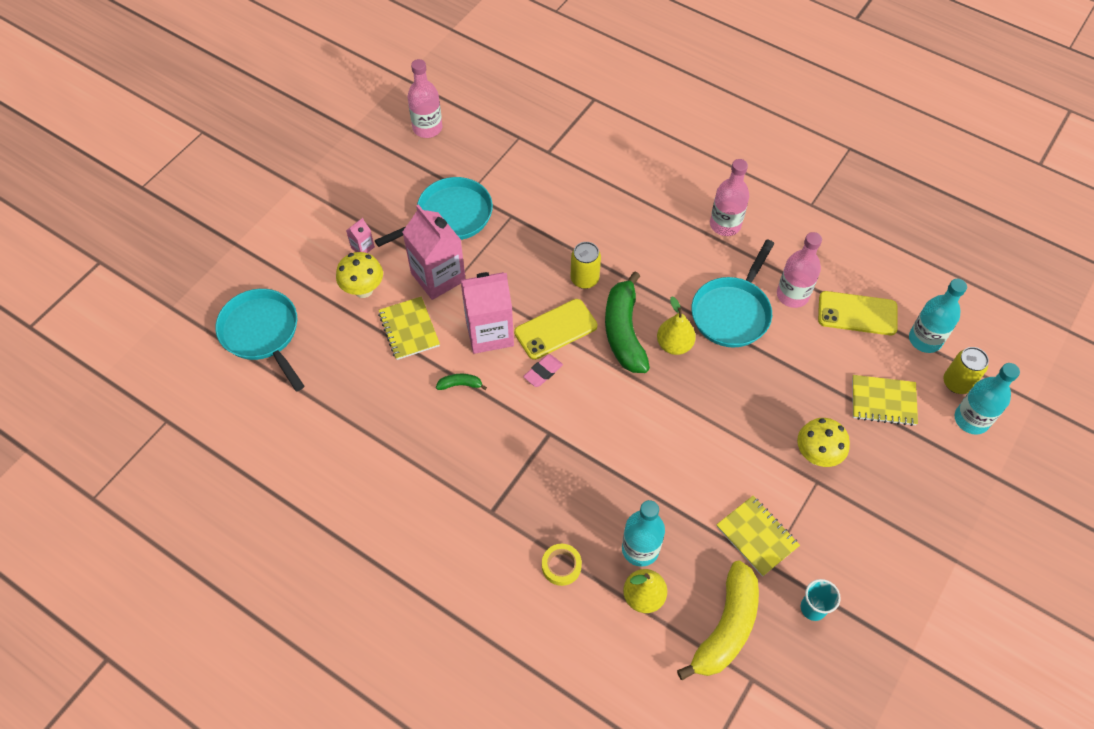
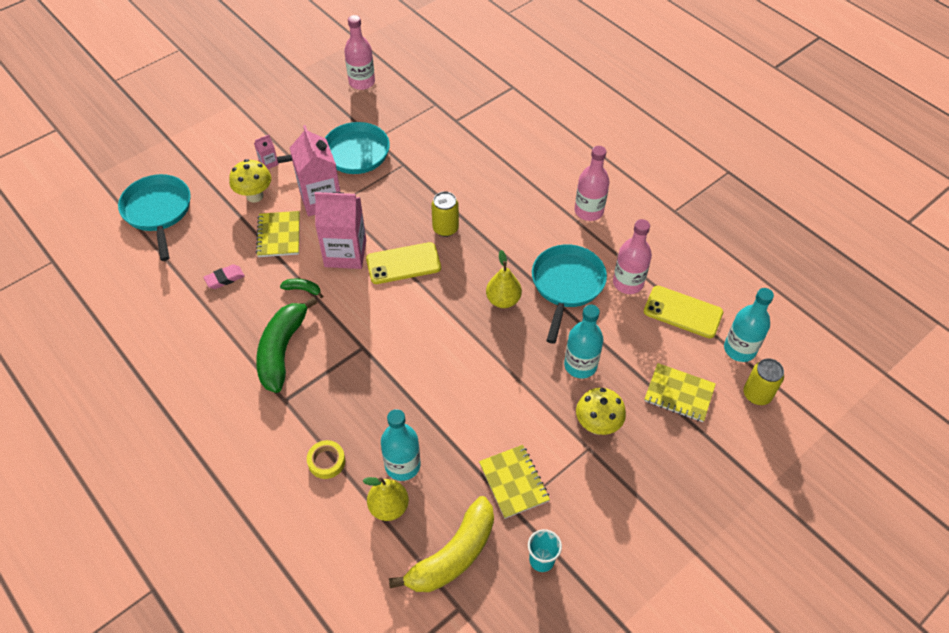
camera: 15 degrees right, 5 degrees down
pink eraser [523,355,563,387] -> pink eraser moved to [203,264,245,289]
green banana [605,272,650,373] -> green banana moved to [256,297,317,393]
turquoise pan [691,239,775,347] -> turquoise pan turned 150 degrees clockwise [532,244,607,344]
turquoise bottle [955,363,1020,435] -> turquoise bottle moved to [564,305,604,378]

